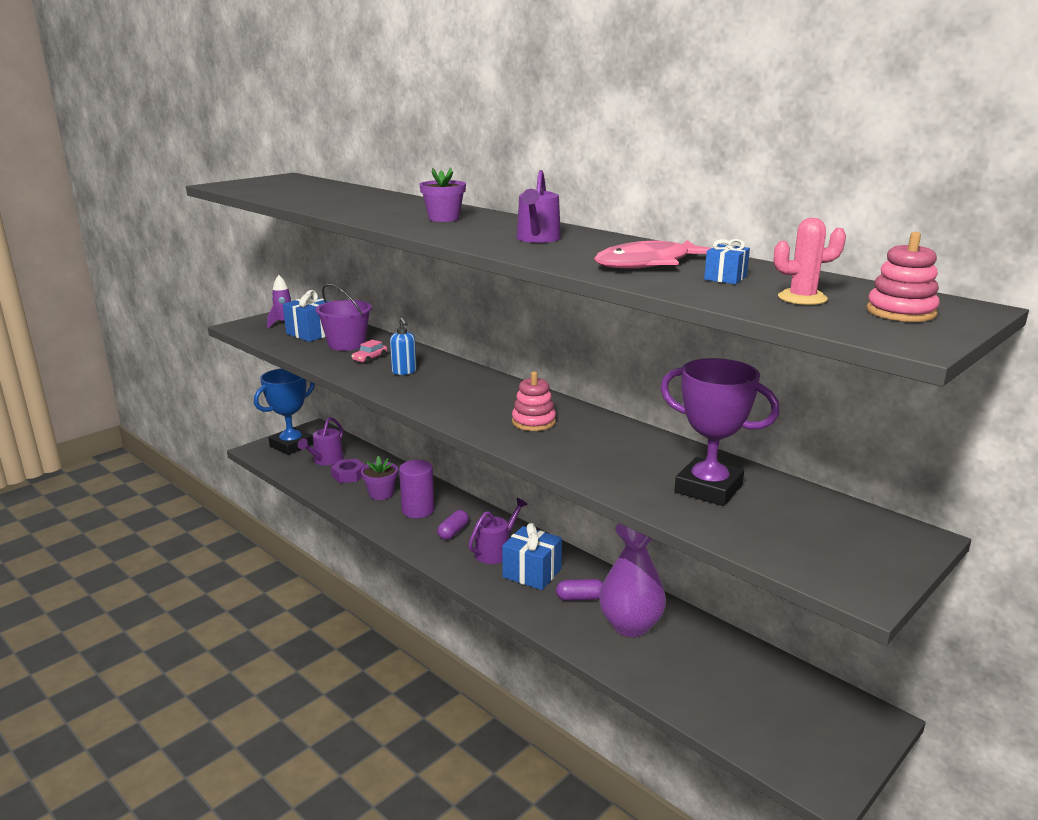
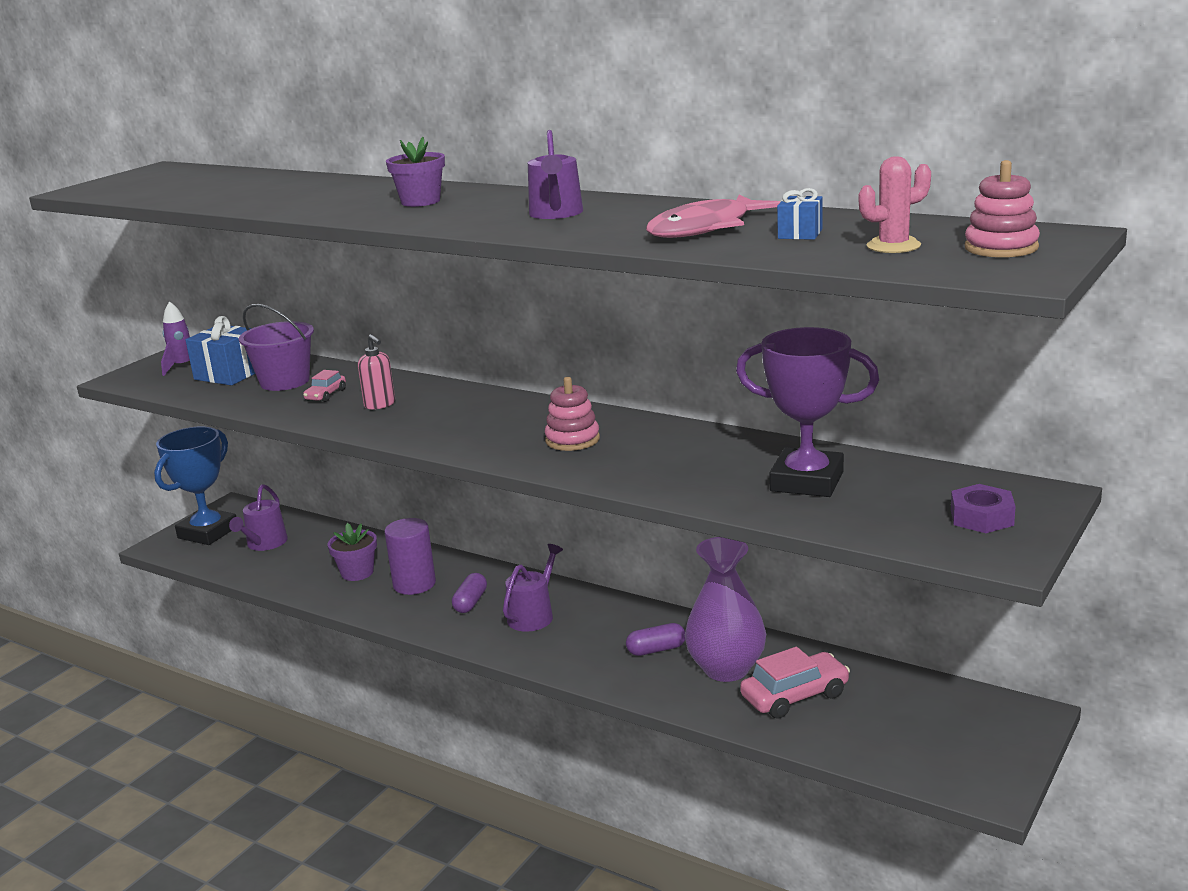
camera: 10 degrees left, 0 degrees up
purple nut [331,459,365,483] -> purple nut moved to [951,484,1016,533]
blue soap dispenser [390,317,417,375] -> pink soap dispenser [358,334,395,409]
blue gift [502,523,562,590] -> none
none -> pink car [740,647,850,719]

